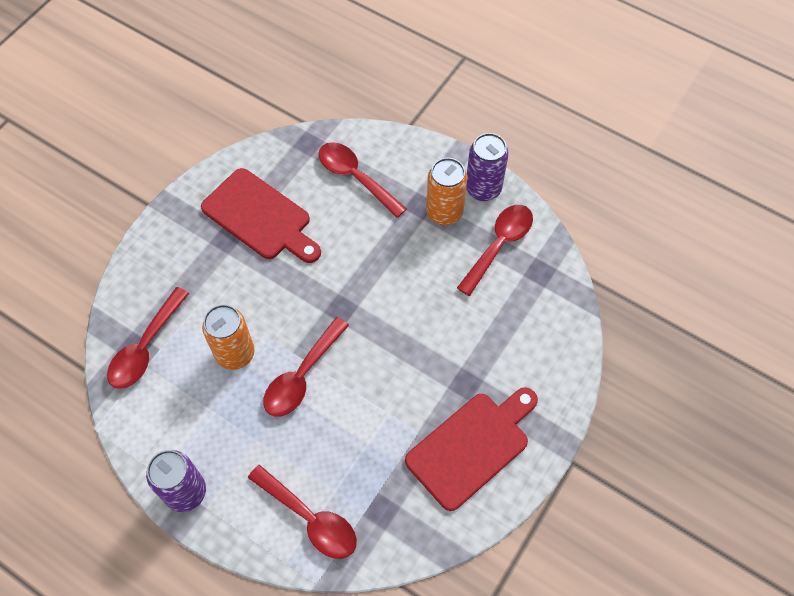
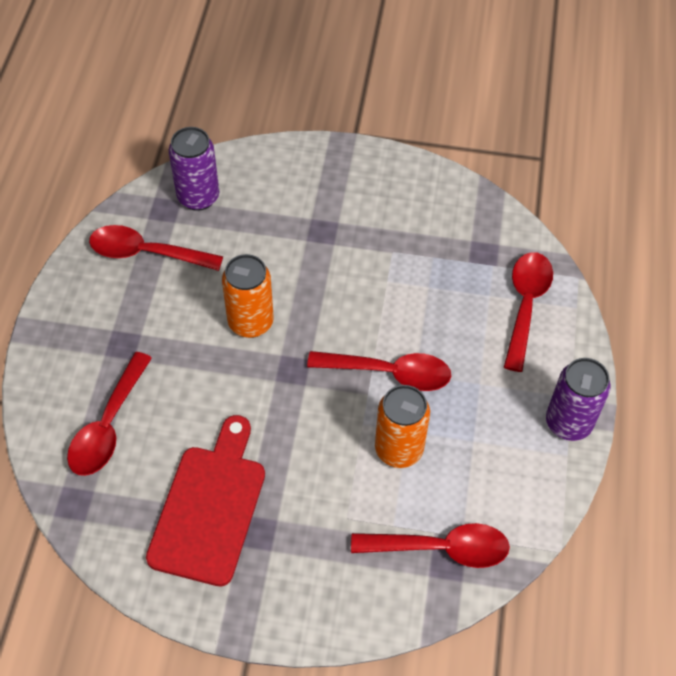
camera: 115 degrees left, 5 degrees down
red cutting board [405,387,538,511] -> none
orange can [426,158,468,225] -> orange can moved to [222,254,274,338]
purple can [466,133,508,201] -> purple can moved to [169,127,219,211]

